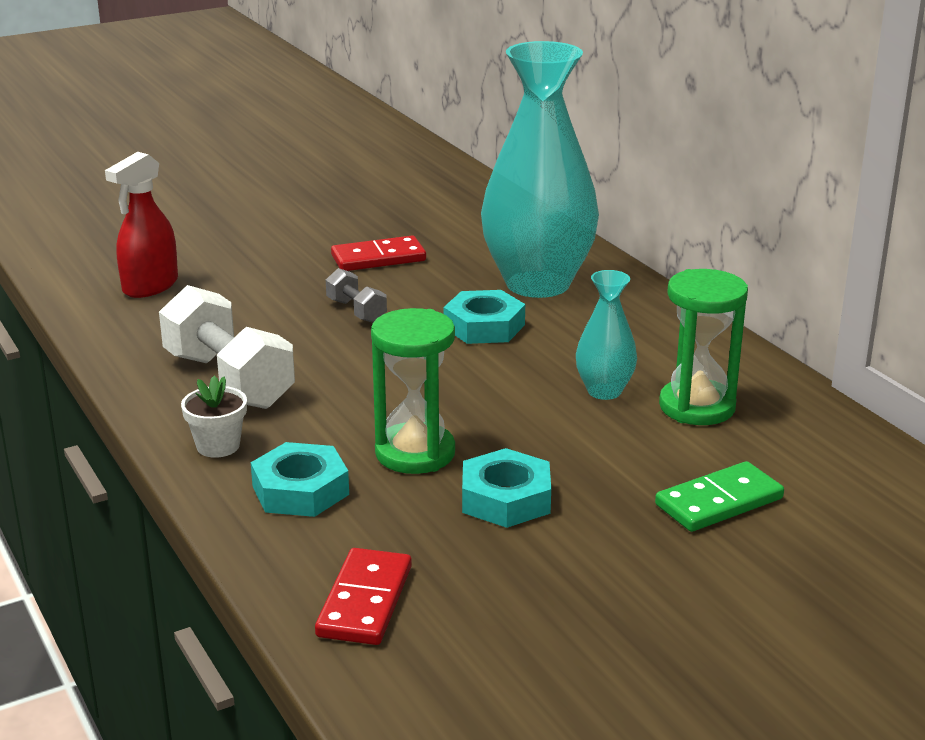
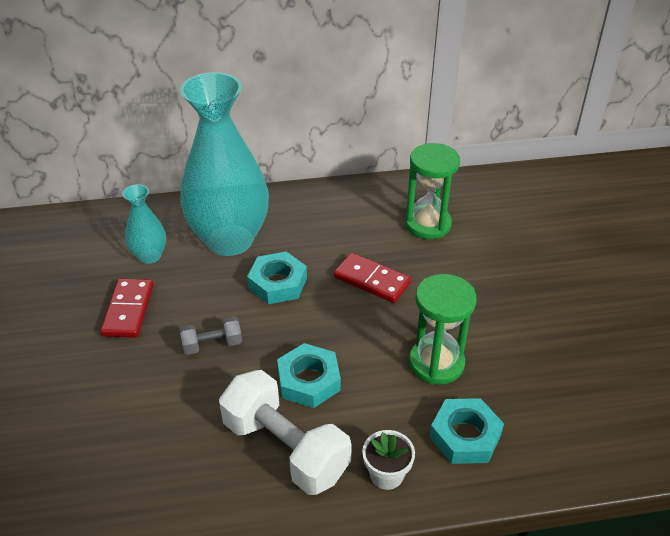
camera: 70 degrees left, 15 degrees up
red spray bottle [105,152,178,298] -> none
white dumbbell [159,285,295,409] -> white dumbbell turned 60 degrees clockwise [219,370,352,495]
red domino [315,548,412,645] -> red domino moved to [334,253,411,303]
turquoise nut [462,448,551,528] -> turquoise nut moved to [277,343,341,408]
turquoise vase [576,270,637,400] -> turquoise vase moved to [122,184,166,264]
green domino [655,461,784,532] -> none

